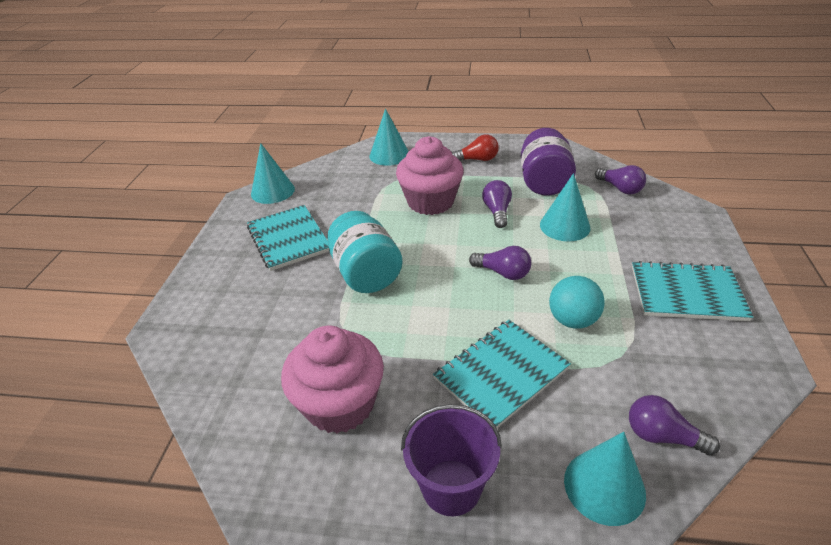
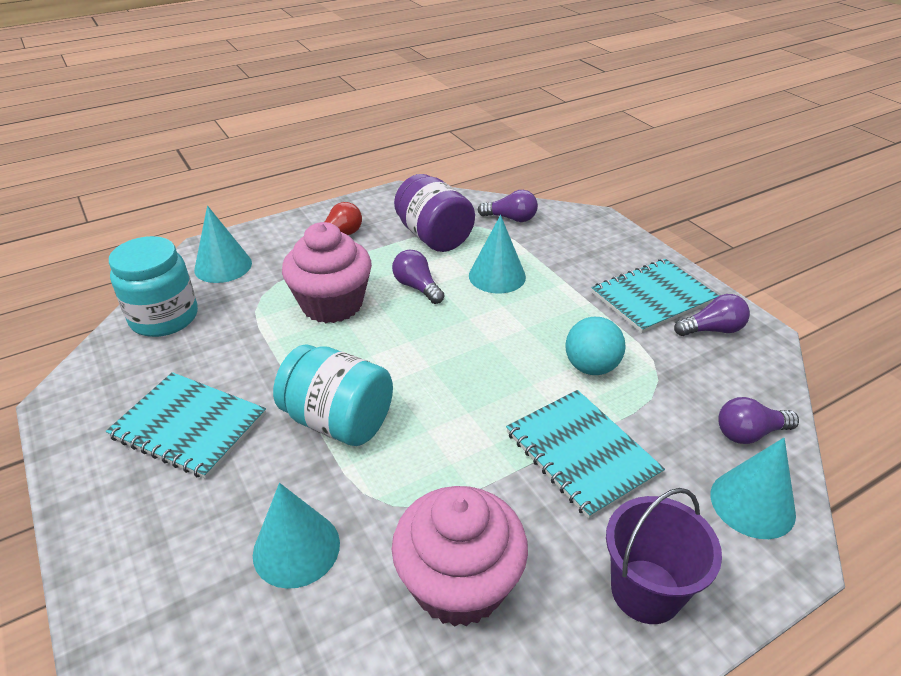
camera: 40 degrees left, 0 degrees up
turquoise cone [251,143,295,204] -> turquoise cone moved to [253,483,340,589]
turquoise notebook [433,320,571,428] -> turquoise notebook turned 45 degrees counterclockwise [506,390,665,519]
purple light bulb [469,246,532,280] -> purple light bulb moved to [674,294,750,336]
none -> turquoise jar [109,236,198,337]

